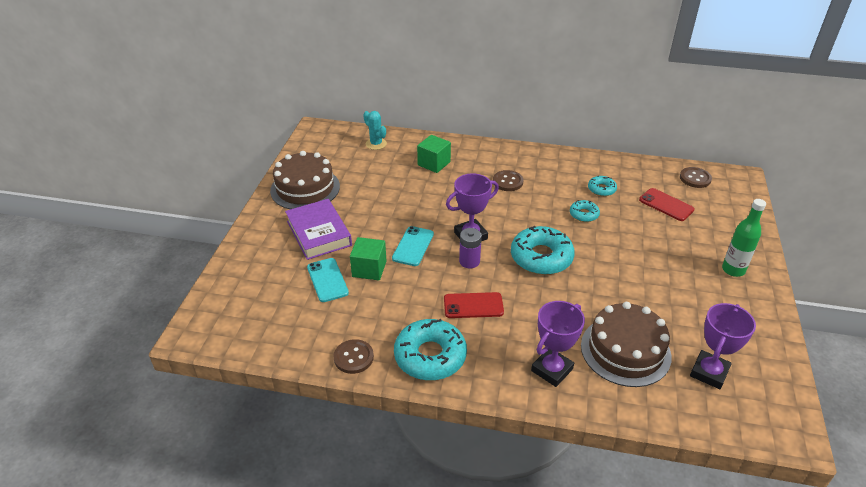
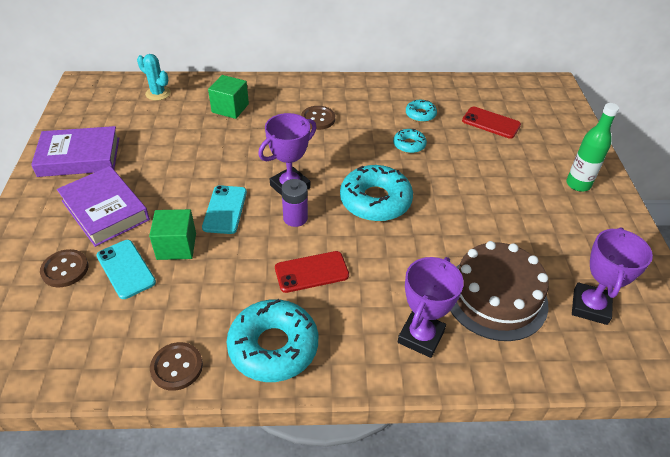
camera: 15 degrees left, 5 degrees up
brown cake [270,151,340,209] -> purple book [31,126,119,177]
brown button [680,167,712,188] -> brown button moved to [40,249,89,287]

